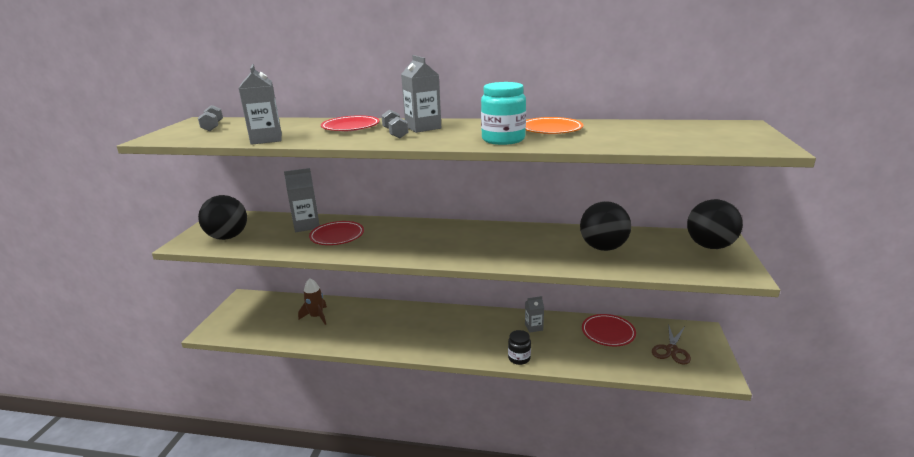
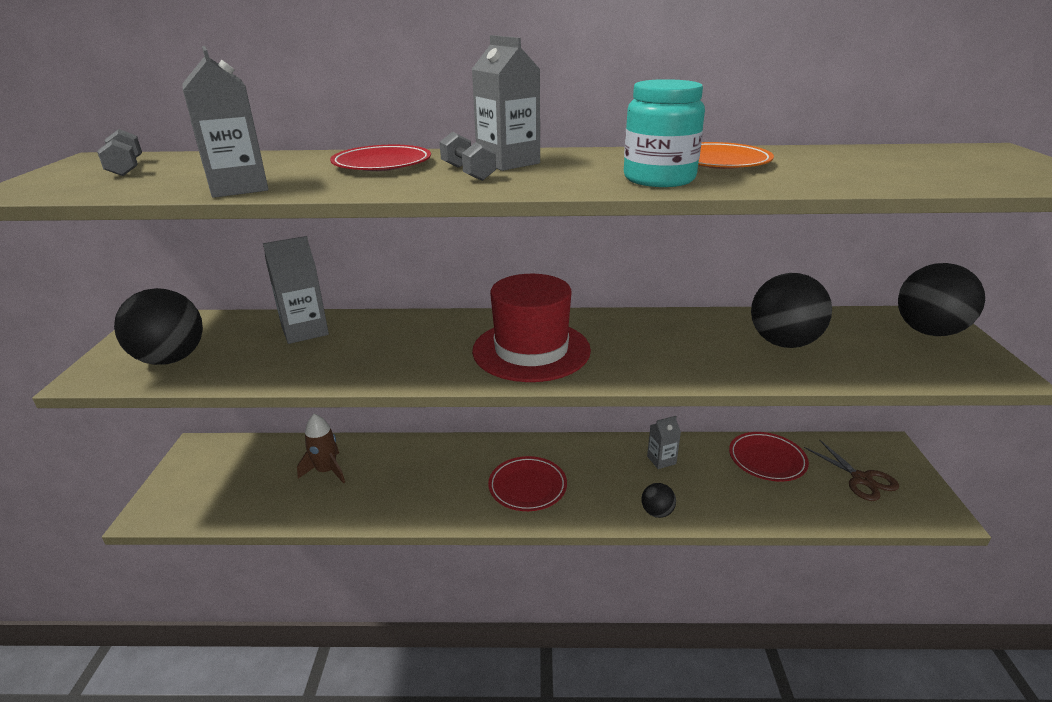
camera: 10 degrees left, 5 degrees up
red plate [309,221,364,245] -> red plate moved to [488,456,567,511]
black jar [508,330,531,365] -> black ball [641,483,676,518]
brown scissors [652,324,691,365] -> brown scissors turned 45 degrees counterclockwise [804,439,899,501]
none -> red hat [472,274,591,382]

